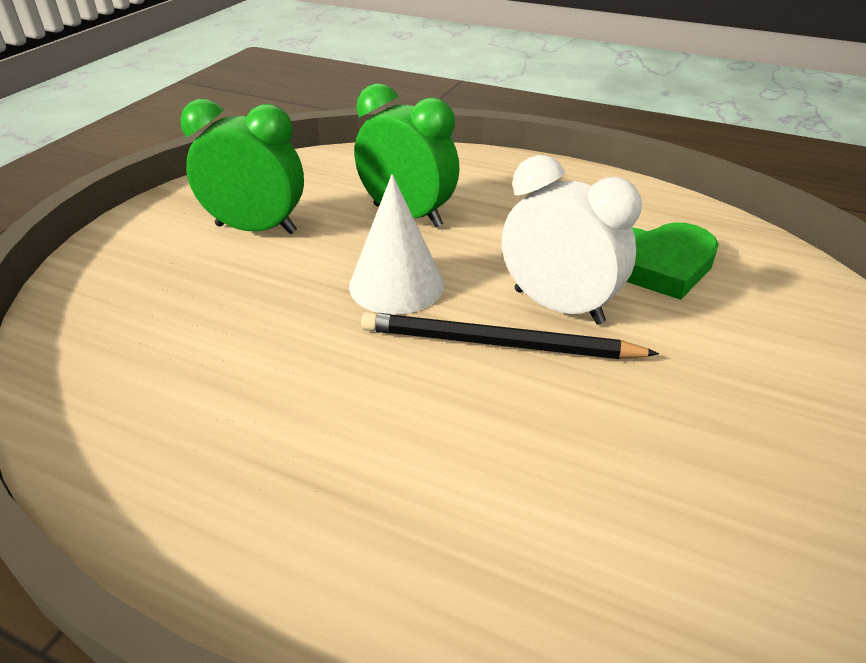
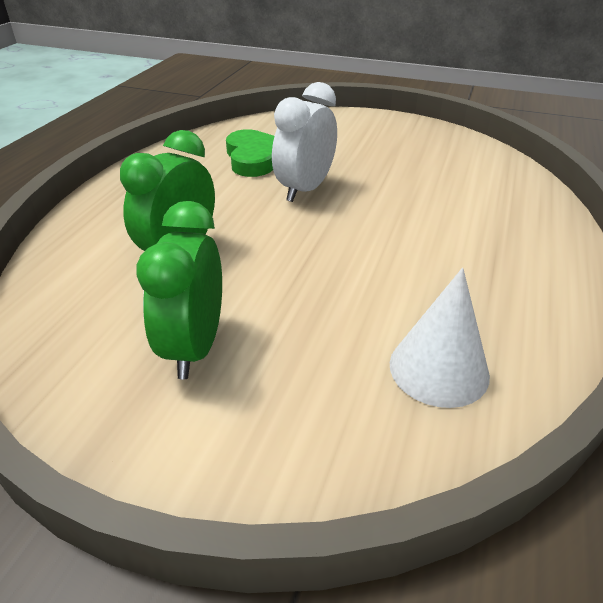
camera: 95 degrees left, 0 degrees up
white cone [349,174,444,315] -> white cone moved to [390,268,490,408]
black pencil [361,312,659,359] -> none

